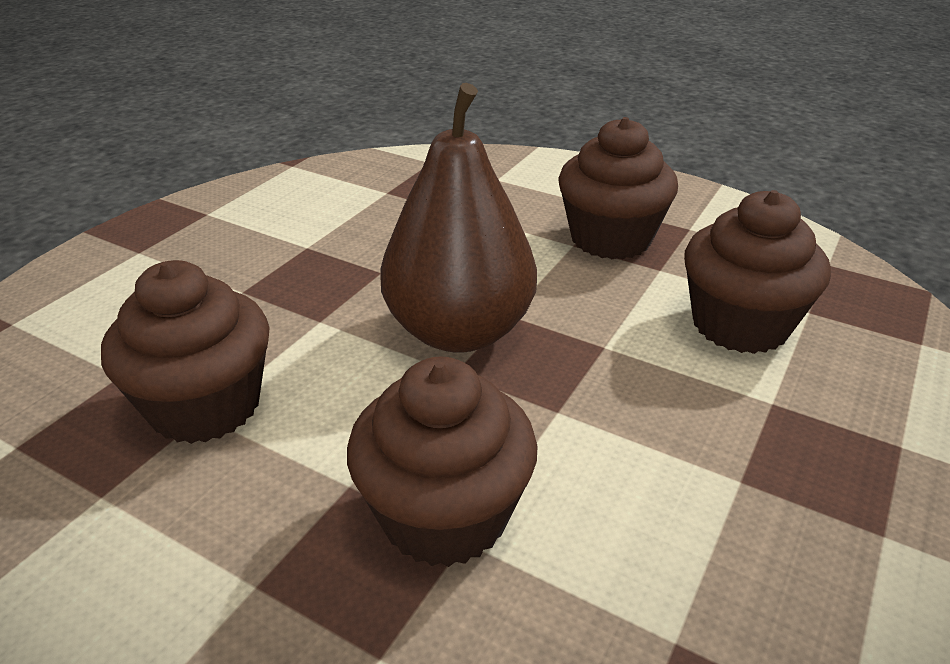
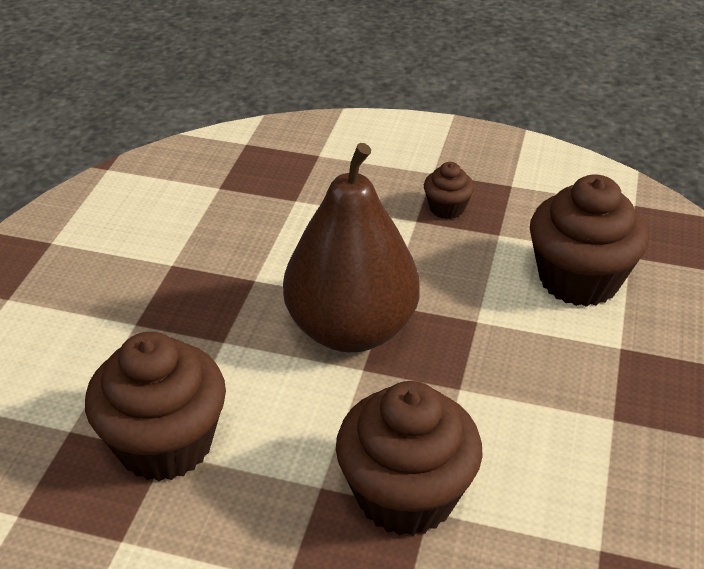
camera: 15 degrees left, 5 degrees up
brown cupcake [558,117,678,259] -> brown cupcake [424,162,474,219], size x0.48

